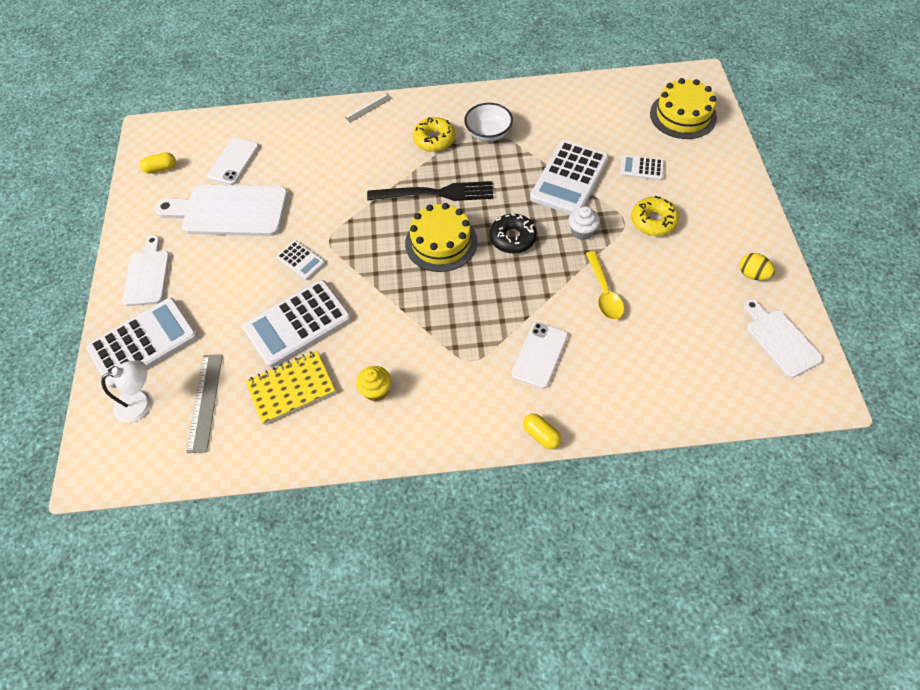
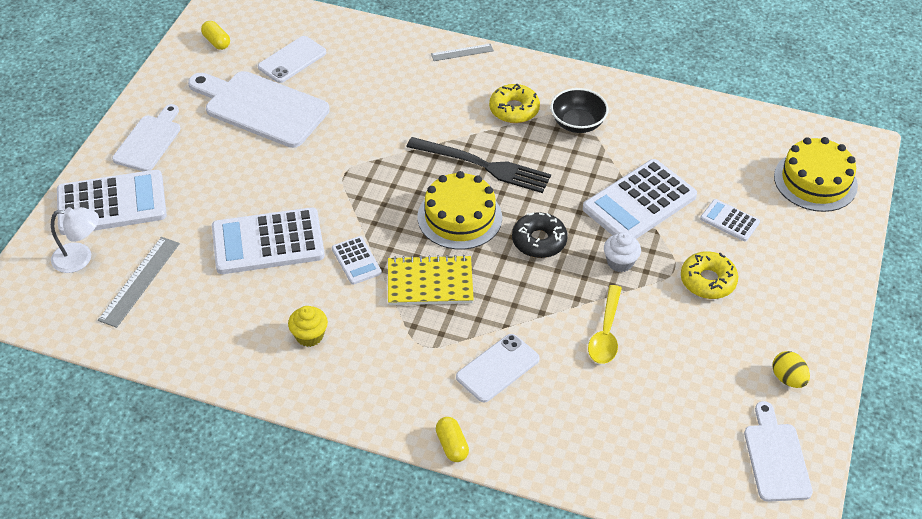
camera: 20 degrees right, 10 degrees down
yellow capsule [140,153,176,174] -> yellow capsule turned 45 degrees clockwise [201,21,230,50]
yellow notebook [245,350,336,425] -> yellow notebook moved to [388,255,474,305]
white calculator [276,240,325,280] -> white calculator moved to [332,236,382,285]
white bowl [464,103,513,142] -> black bowl [550,88,609,133]

